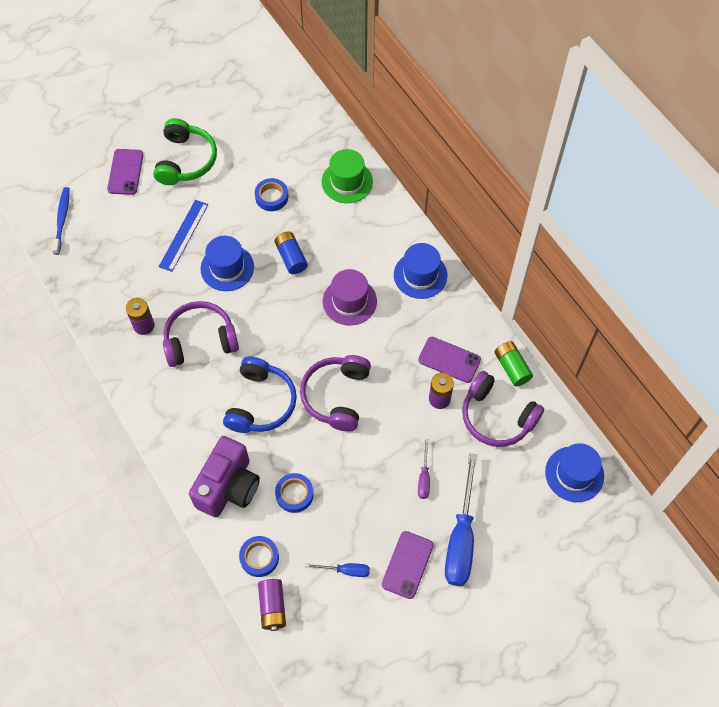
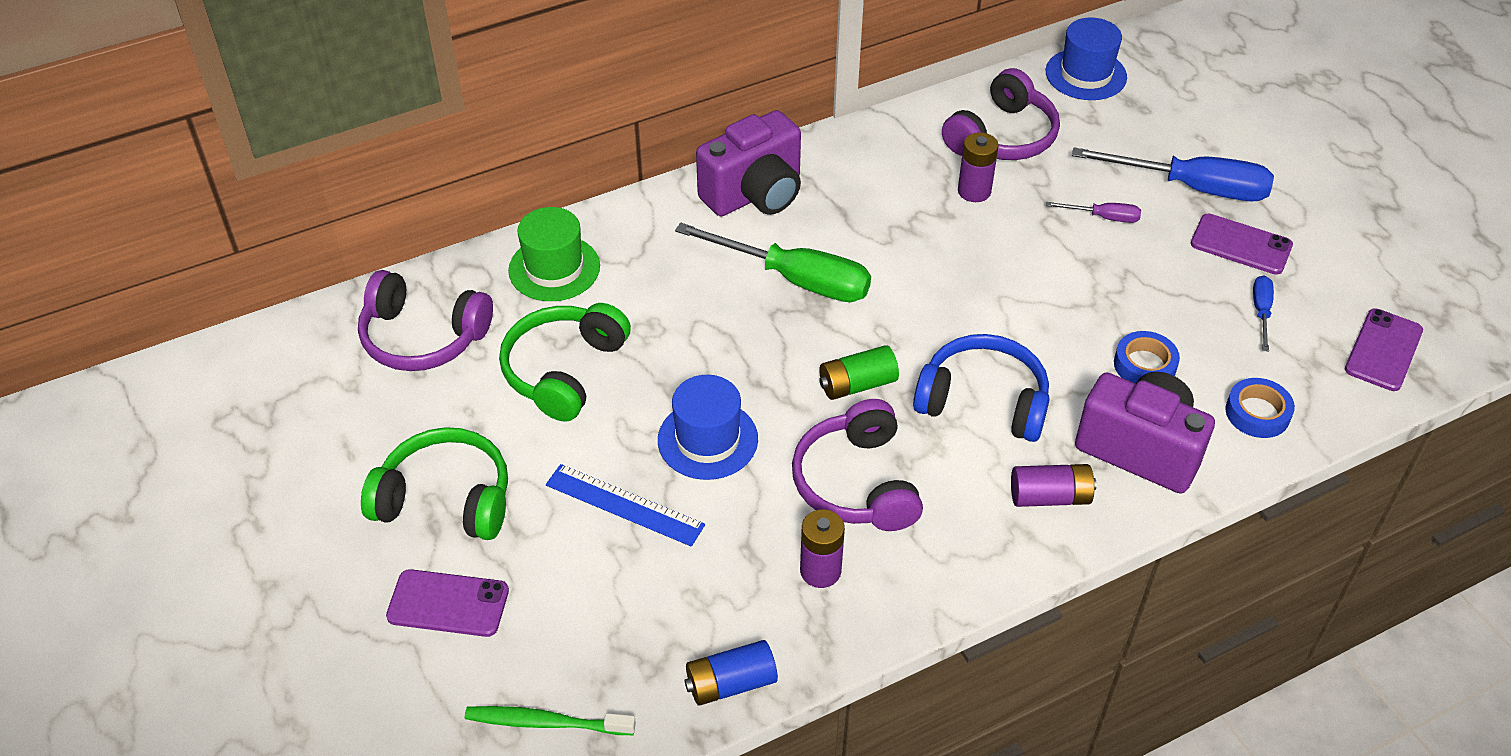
camera: 85 degrees left, 15 degrees down
blue toothbrush [51,187,70,255] -> green toothbrush [465,706,636,735]
blue tape [255,178,288,211] -> green headphones [499,303,631,422]
purple battery [258,579,286,631] -> purple battery moved to [1011,464,1097,507]
blue battery [274,232,308,274] -> blue battery moved to [684,640,778,706]
purple headphones [300,355,371,432] -> purple headphones moved to [358,270,493,371]
purple hat [323,269,377,326] -> green screwdriver [675,222,871,302]
blue hat [394,243,447,299] -> purple camera [696,110,801,216]
purple phone [418,337,481,383] -> purple phone moved to [1345,308,1423,391]
green battery [495,341,533,387] -> green battery moved to [819,345,899,400]

